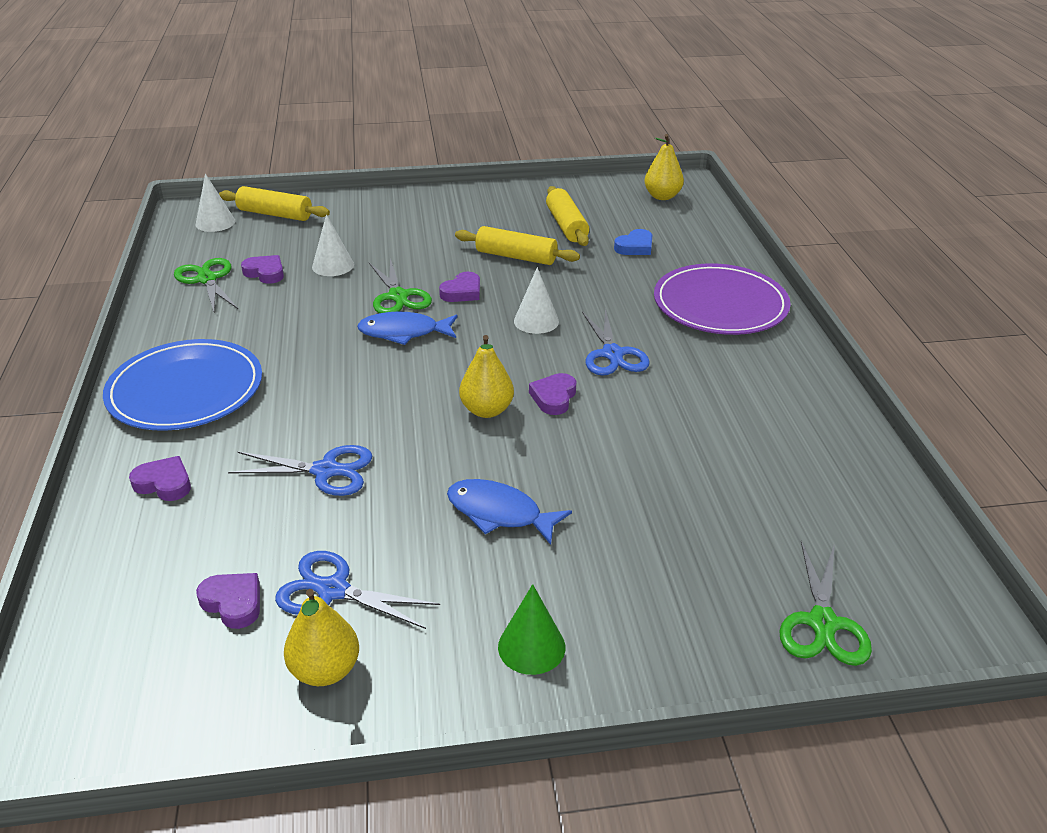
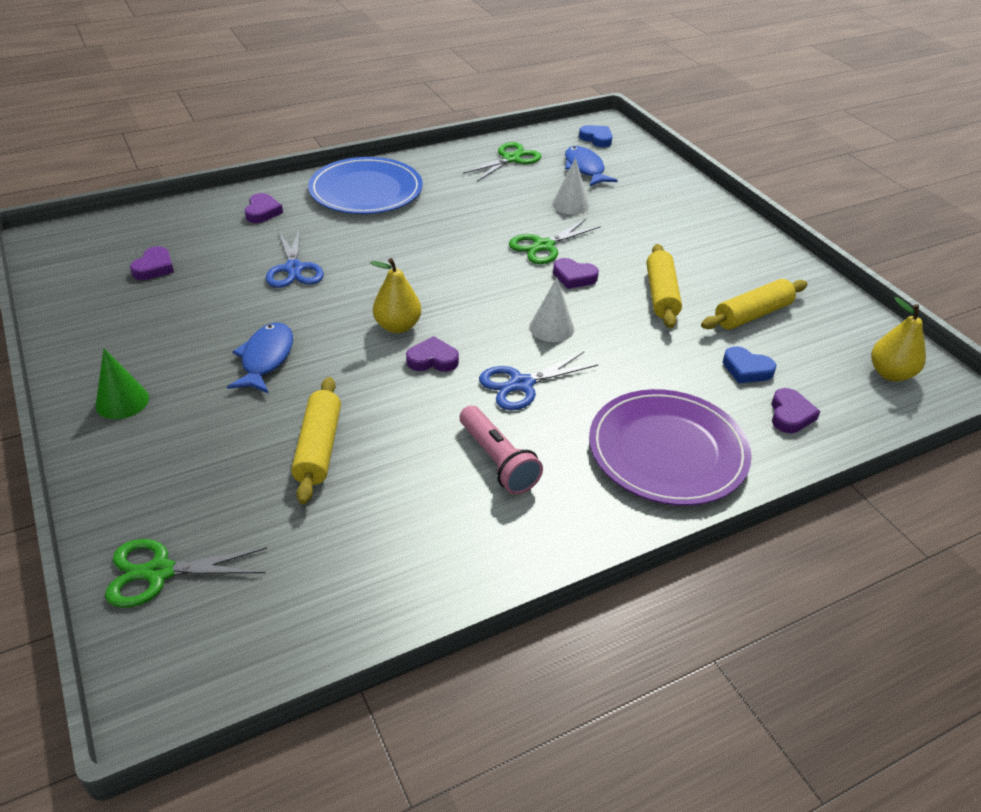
camera: 70 degrees right, 5 degrees up
white cone [196,173,235,232] -> blue heart [579,125,612,147]
yellow rolling pin [219,186,330,221] -> yellow rolling pin moved to [291,377,341,504]
purple heart [241,255,284,284] -> purple heart moved to [771,388,821,433]
blue scissors [275,551,440,629] -> none
yellow pear [284,589,359,686] -> none
blue fish [357,311,457,345] -> blue fish moved to [565,146,618,186]
none -> pink flashlight [460,405,543,494]

